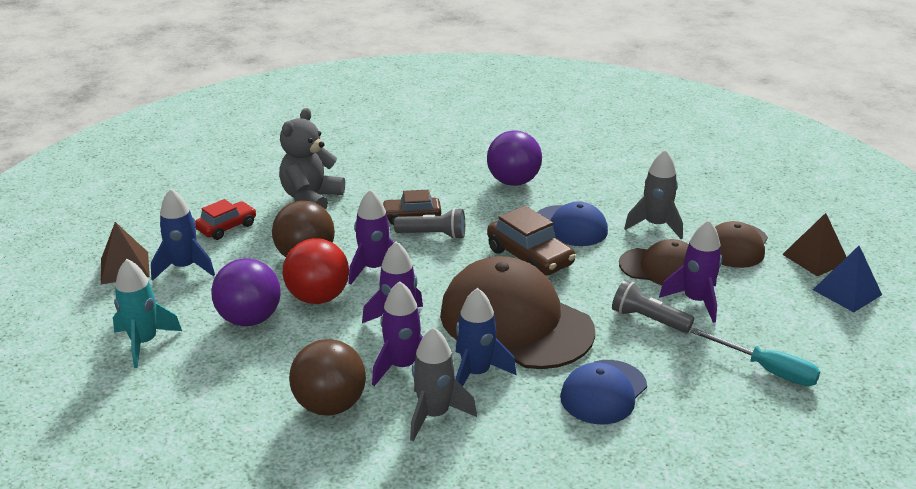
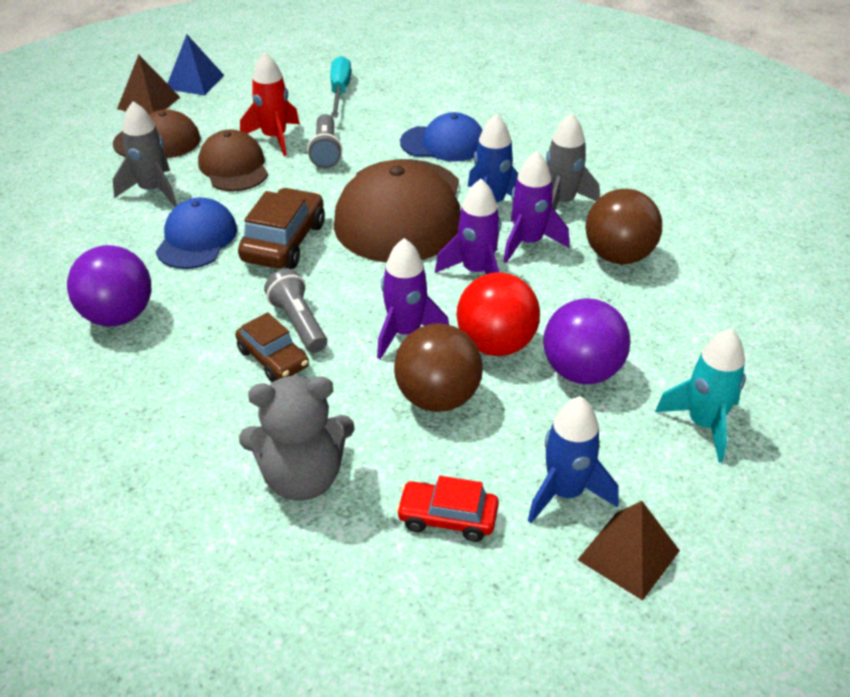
camera: 125 degrees left, 10 degrees up
purple rocket [659,220,722,323] -> red rocket [240,51,300,156]

